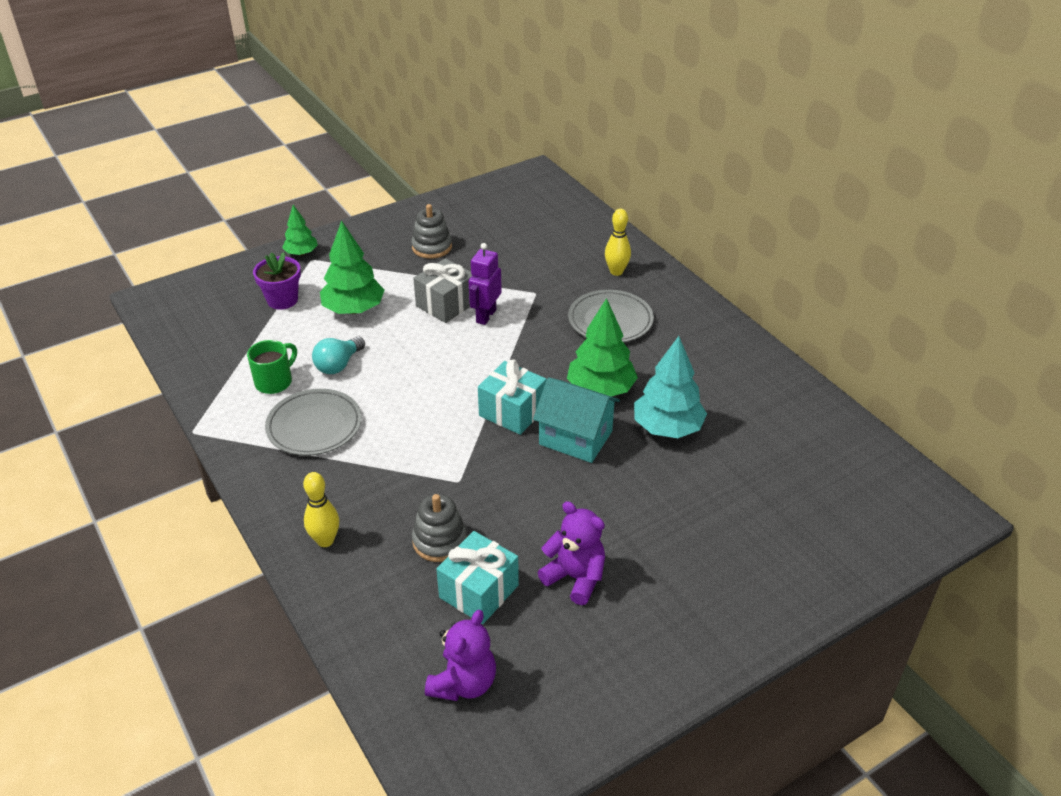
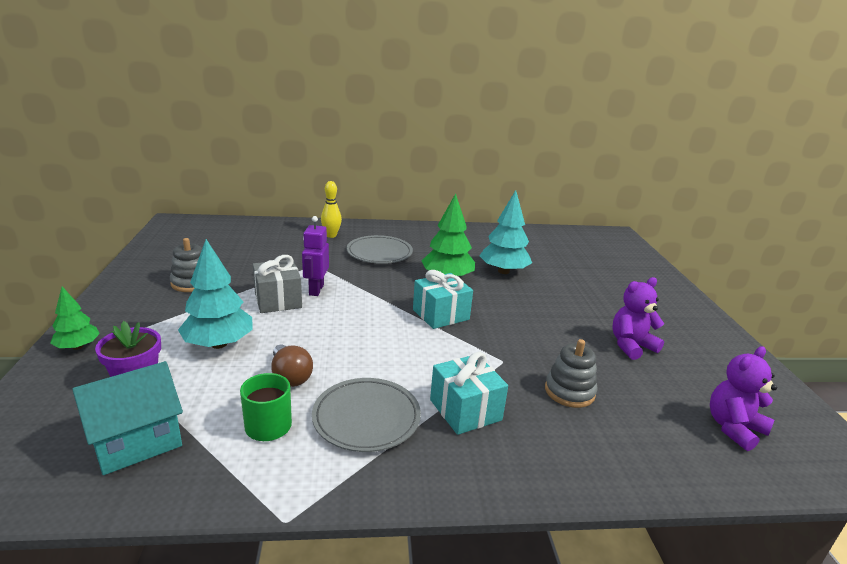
camera: 65 degrees left, 15 degrees down
yellow bowling pin [303,472,339,547] -> none
turquoise light bulb [312,337,365,374] -> brown light bulb [271,345,313,387]
green tree [320,220,385,314] -> turquoise tree [178,239,253,349]
purple teddy bear [425,610,496,701] -> purple teddy bear turned 90 degrees counterclockwise [710,346,777,451]
turquoise gift [436,531,519,624] -> turquoise gift moved to [430,352,508,435]
purple robot [469,243,502,325] -> purple robot turned 45 degrees clockwise [302,216,329,296]
turquoise house [533,377,620,463] -> turquoise house moved to [72,361,183,475]

